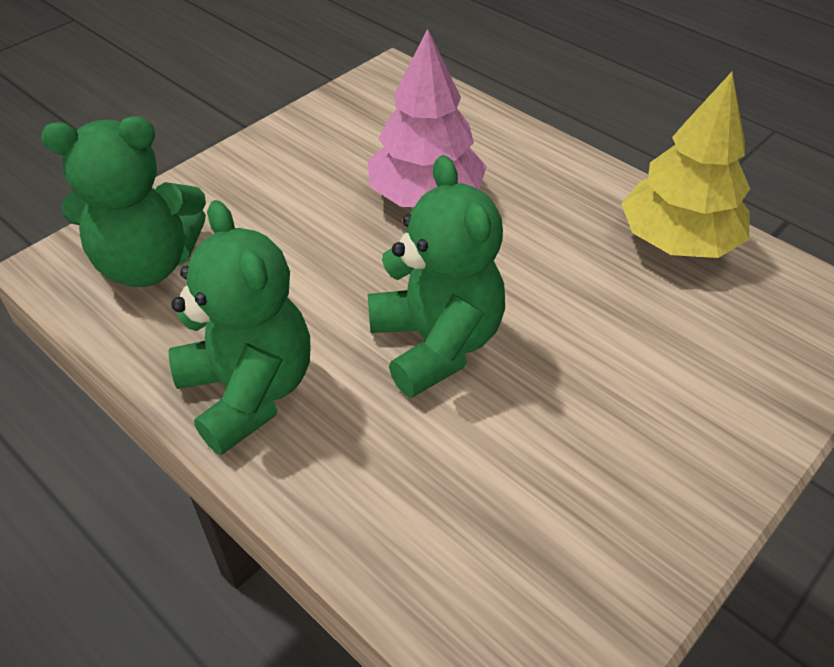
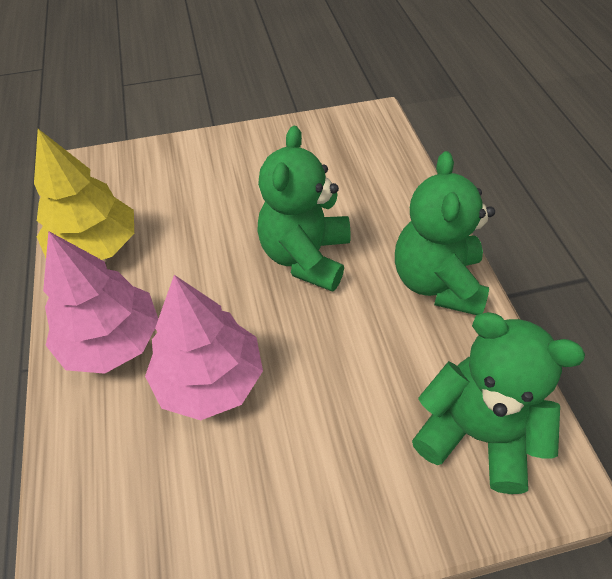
camera: 145 degrees left, 5 degrees up
none -> pink tree [43,231,158,374]

